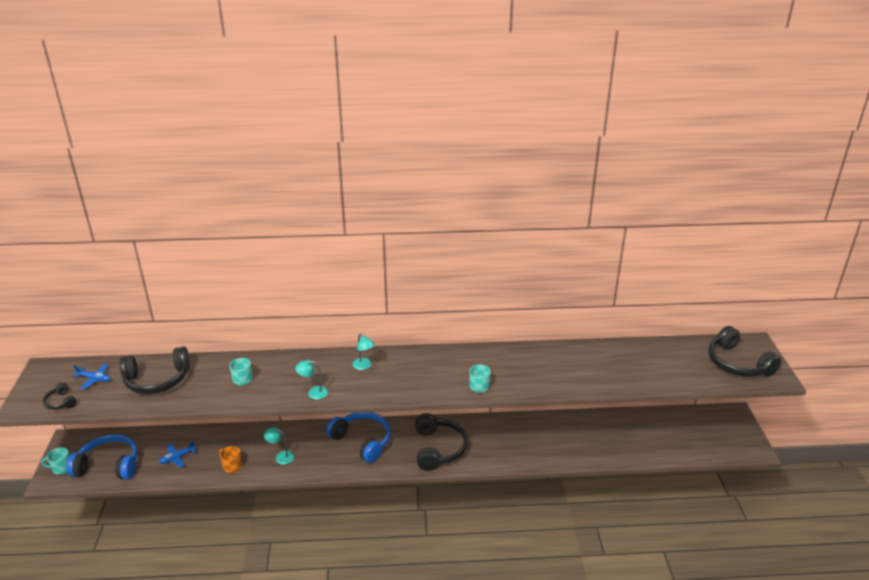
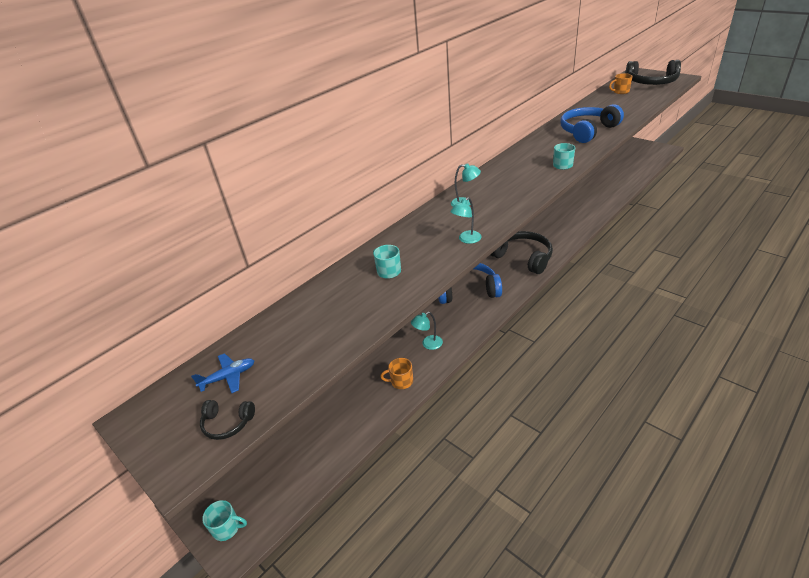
camera: 40 degrees left, 5 degrees up
turquoise mug [41,447,70,474] -> turquoise mug turned 120 degrees counterclockwise [202,500,247,541]
blue headphones [66,434,138,479] -> blue headphones moved to [560,104,624,143]
black headphones [119,346,190,394] -> none
blue plane [159,441,196,468] -> none
none -> orange mug [609,73,633,94]

